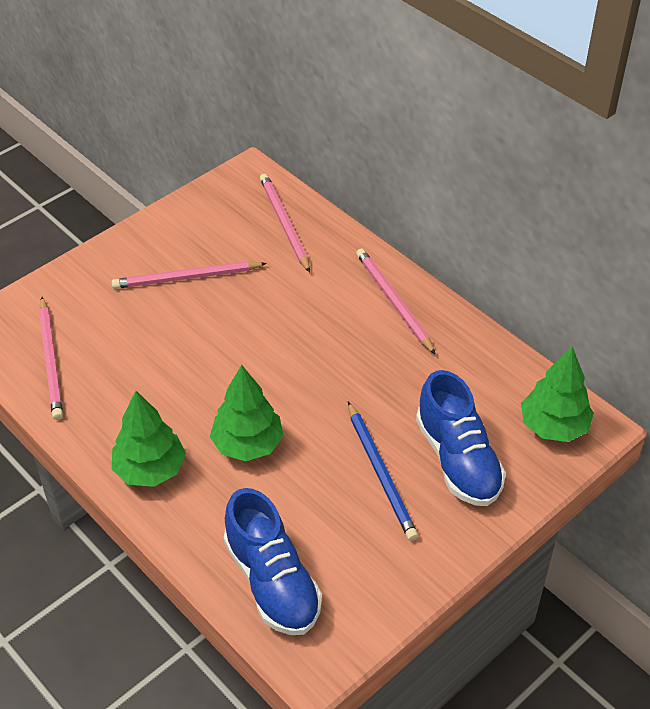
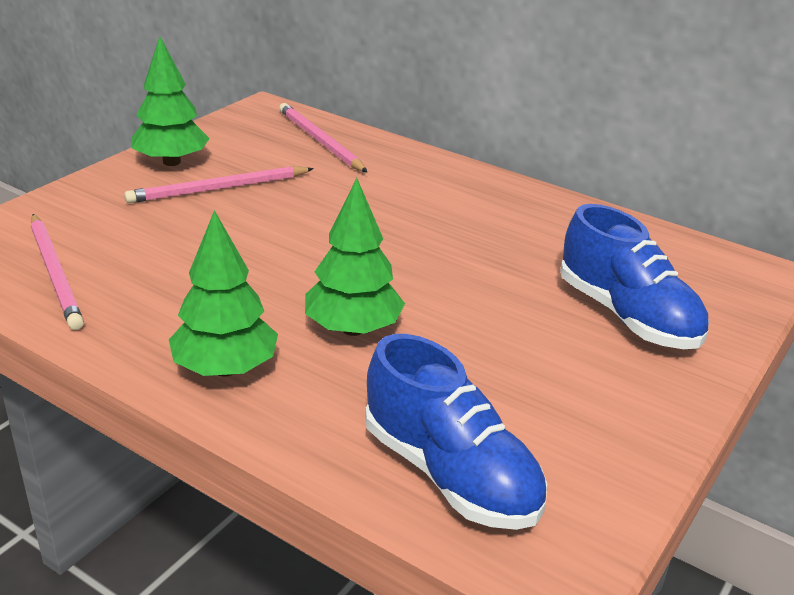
camera: 15 degrees left, 15 degrees down
blue pencil [348,402,418,541] -> none
pink pencil [356,249,436,355] -> none
green tree [521,346,594,442] -> green tree moved to [132,36,210,166]

